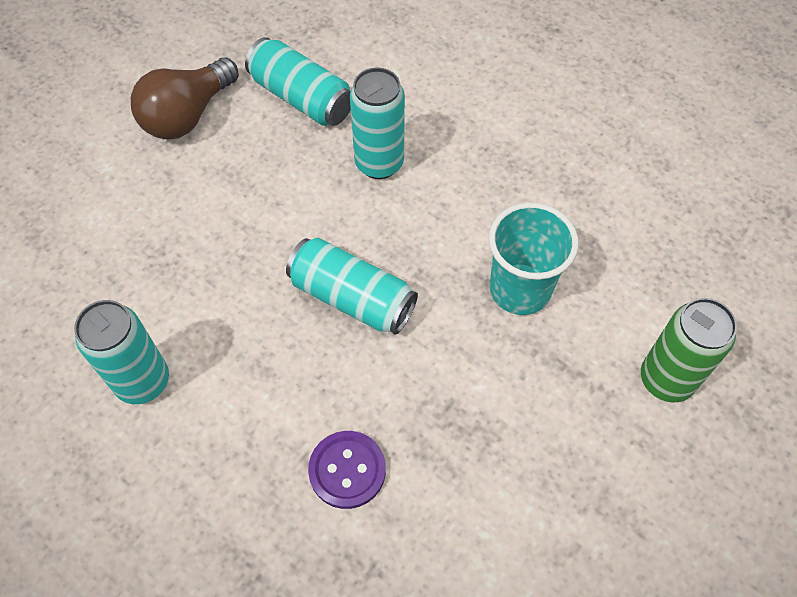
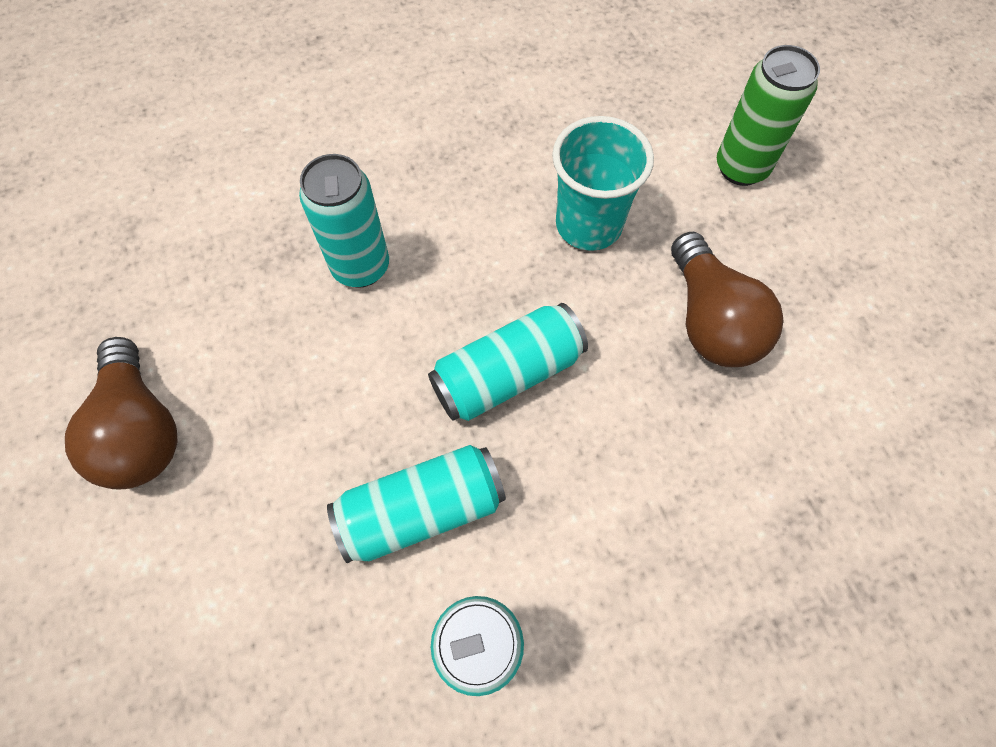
camera: 60 degrees left, 5 degrees up
turquoise can [245,37,351,126] -> turquoise can moved to [327,445,506,563]
purple button [308,431,386,509] -> none
none -> brown light bulb [671,232,783,367]

